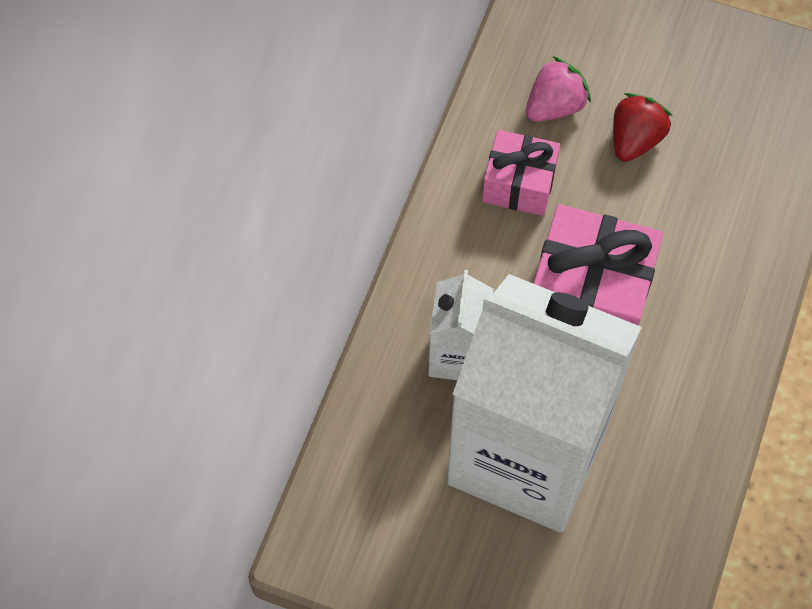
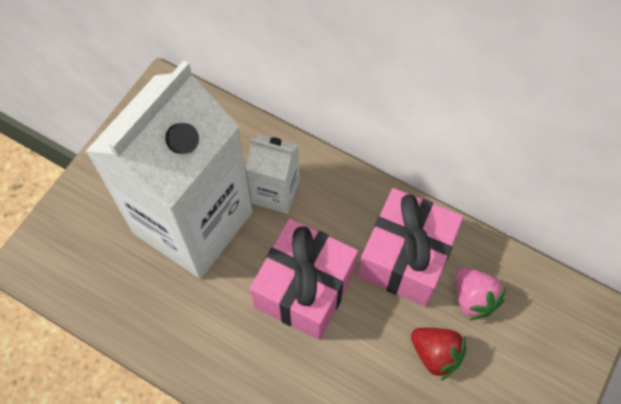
camera: 100 degrees right, 0 degrees up
pink gift [482,130,560,216] -> pink gift [358,188,463,306], size x1.62

